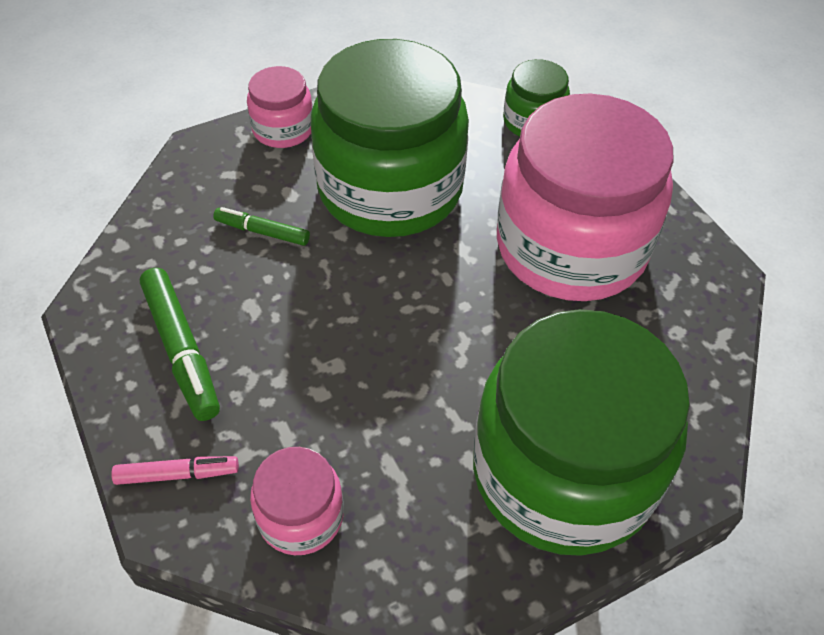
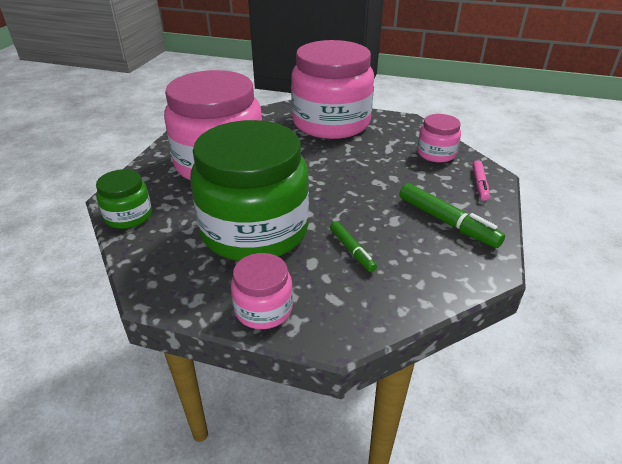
camera: 135 degrees left, 15 degrees down
pink marker [111,456,239,485] -> pink marker turned 120 degrees counterclockwise [472,160,490,201]
green marker [140,268,220,421] -> green marker turned 120 degrees clockwise [400,183,505,248]
green jar [473,309,690,556] -> pink jar [291,40,374,139]

